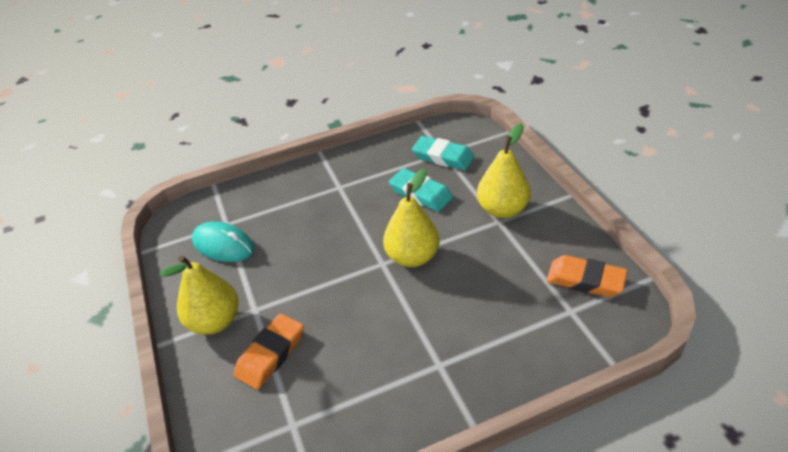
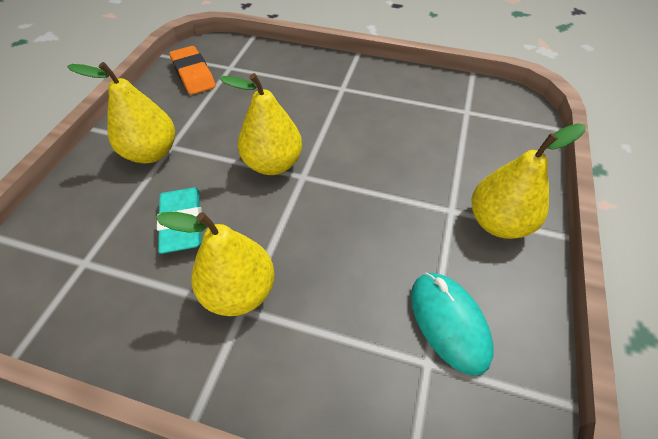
camera: 145 degrees left, 10 degrees up
orange eraser [234,314,304,390] -> none
turquoise eraser [412,136,474,170] -> none
none -> yellow pear [156,212,275,316]

